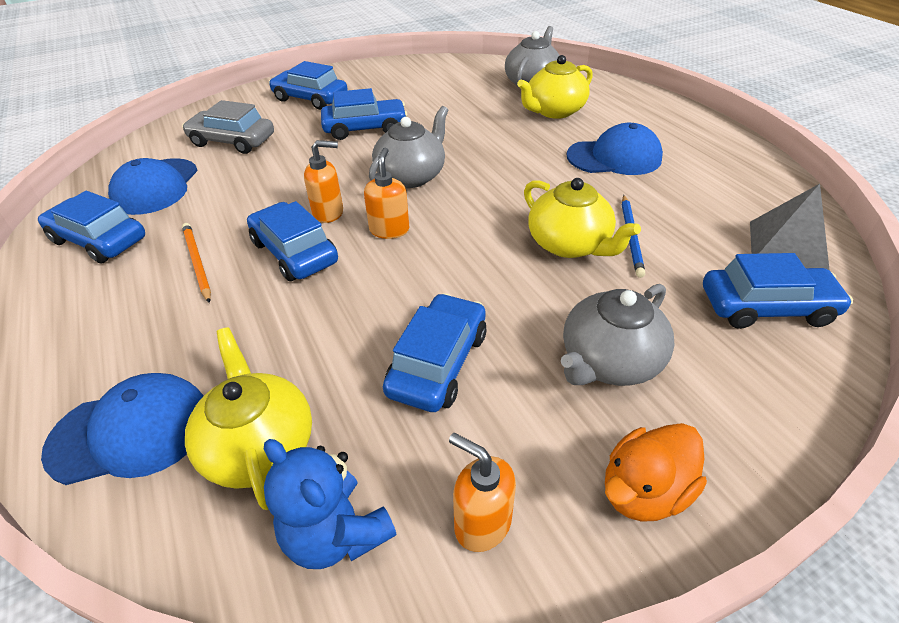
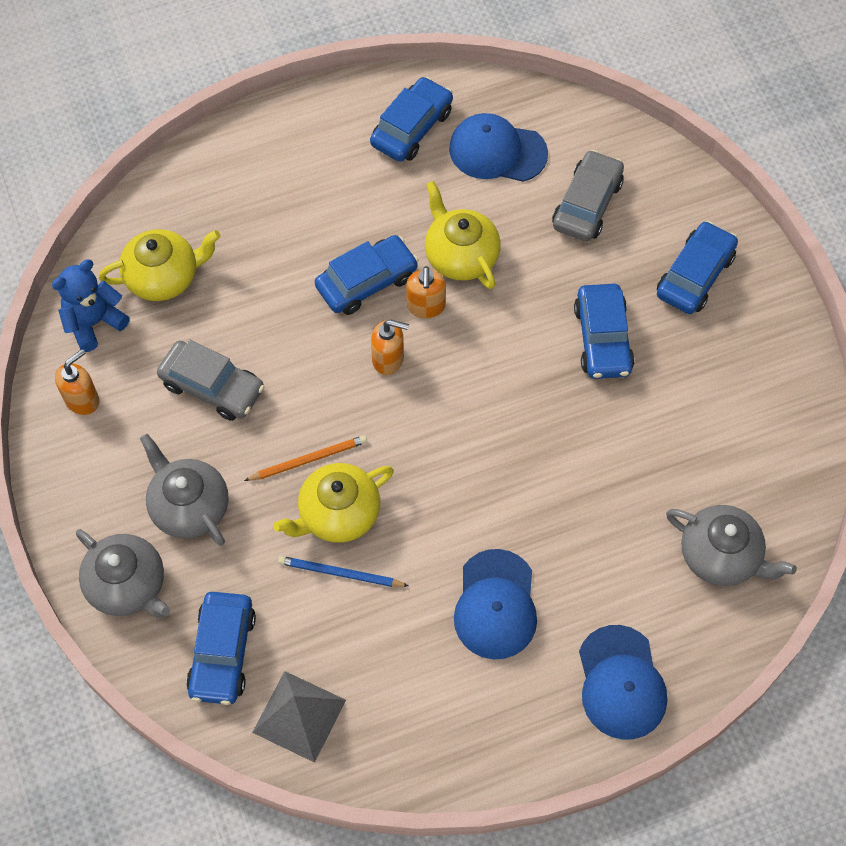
camera: 95 degrees right, 20 degrees up
blue cap [41,373,203,485] -> blue cap moved to [579,625,667,740]
orange pencil [182,223,211,303] -> orange pencil moved to [244,435,367,481]
grey teapot [369,106,448,188] -> grey teapot moved to [76,529,170,618]
blue car [383,293,487,412] -> grey car [157,339,265,421]
yellow teapot [517,55,593,119] -> yellow teapot moved to [425,181,501,289]
orange duck [605,423,707,522] -> none

